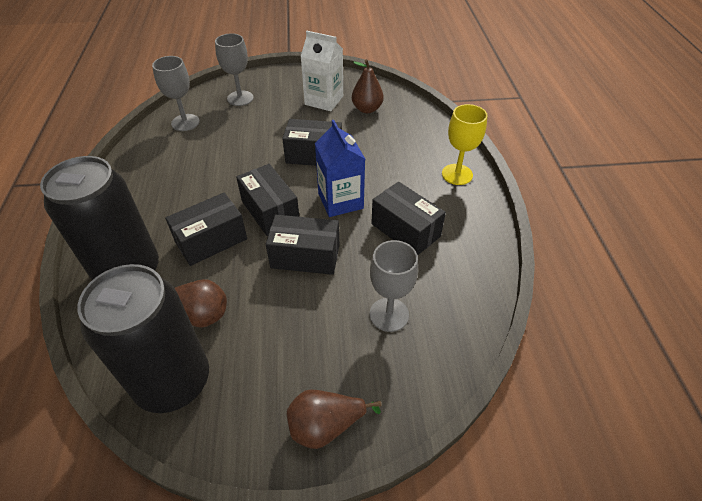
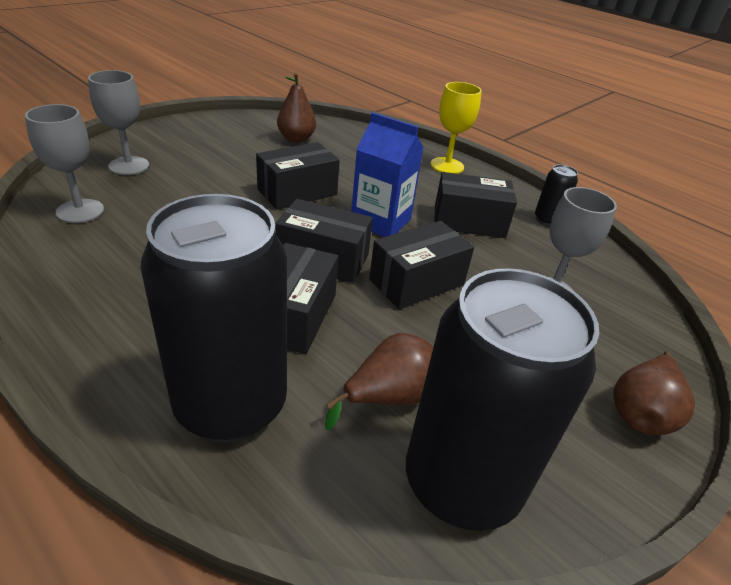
camera: 45 degrees left, 10 degrees down
white carton [300,31,343,111] -> none
none -> black can [535,165,578,226]

